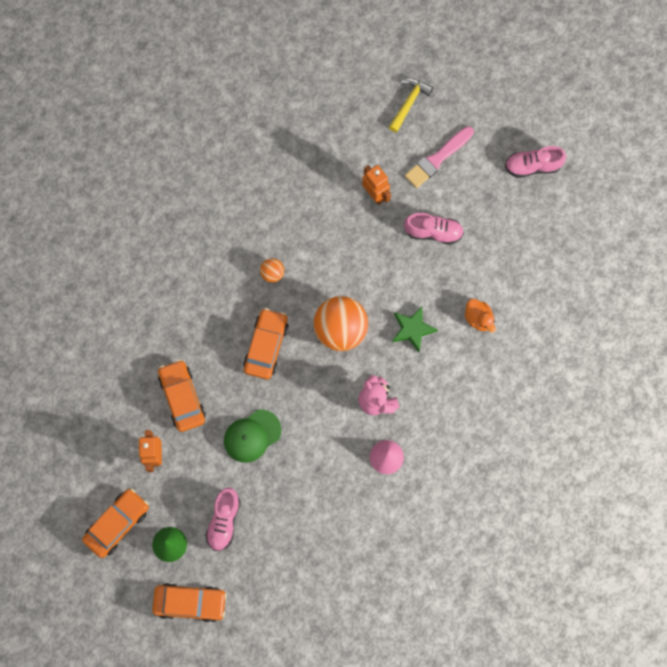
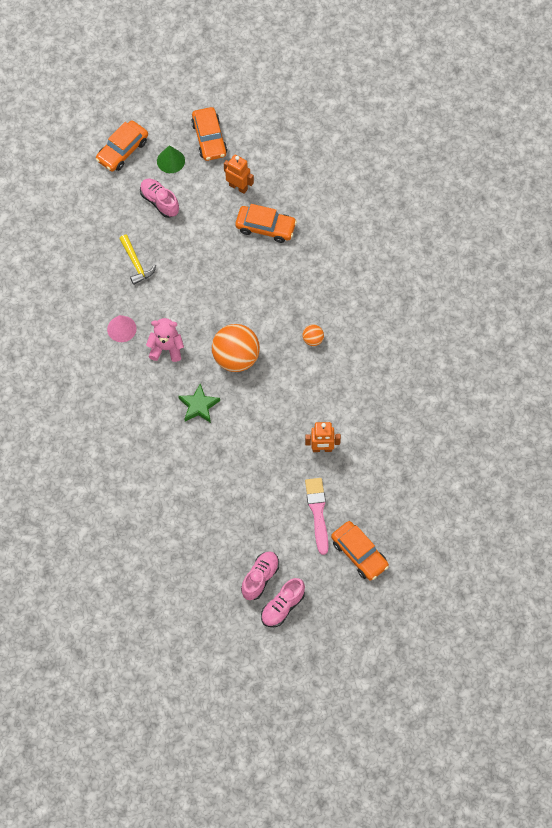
camera: 125 degrees right, 10 degrees down
green cap [224,409,281,463] -> none
orange car [243,308,289,379] -> orange car moved to [331,521,389,581]
yellow hammer [389,78,433,133] -> yellow hammer moved to [119,235,156,285]
pink shoe [404,213,464,245] -> pink shoe moved to [261,578,305,627]
orange duck [464,299,496,333] -> none

